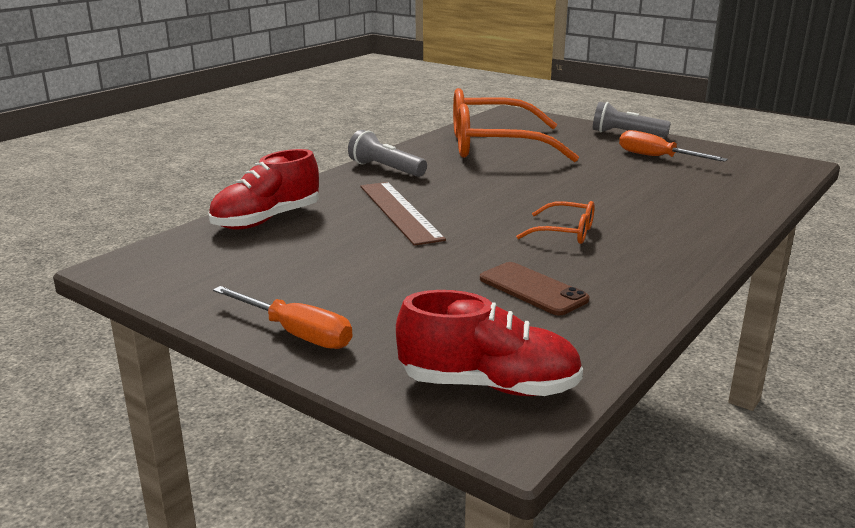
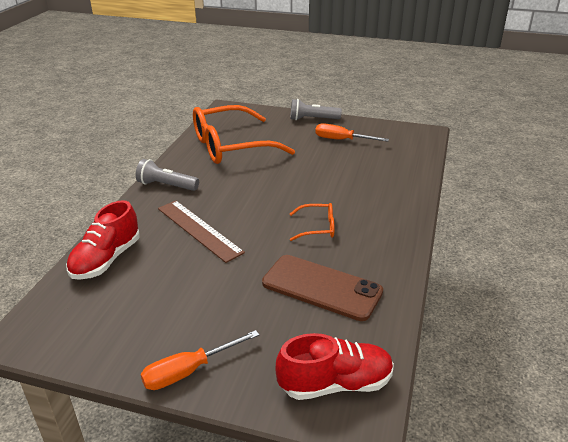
camera: 20 degrees left, 10 degrees up
orange screwdriver [213,286,352,349] -> orange screwdriver turned 135 degrees clockwise [141,330,259,390]
brown phone [480,262,590,315] -> brown phone [262,255,383,321], size x1.58

